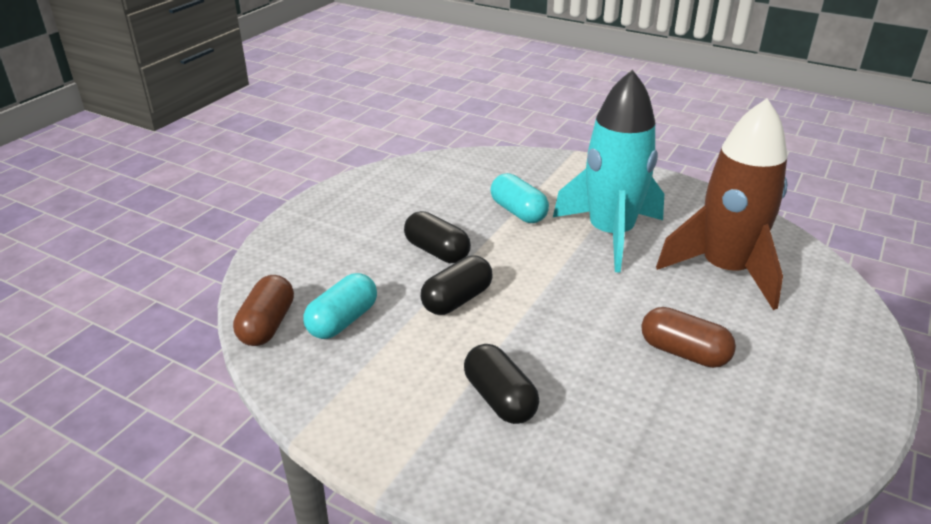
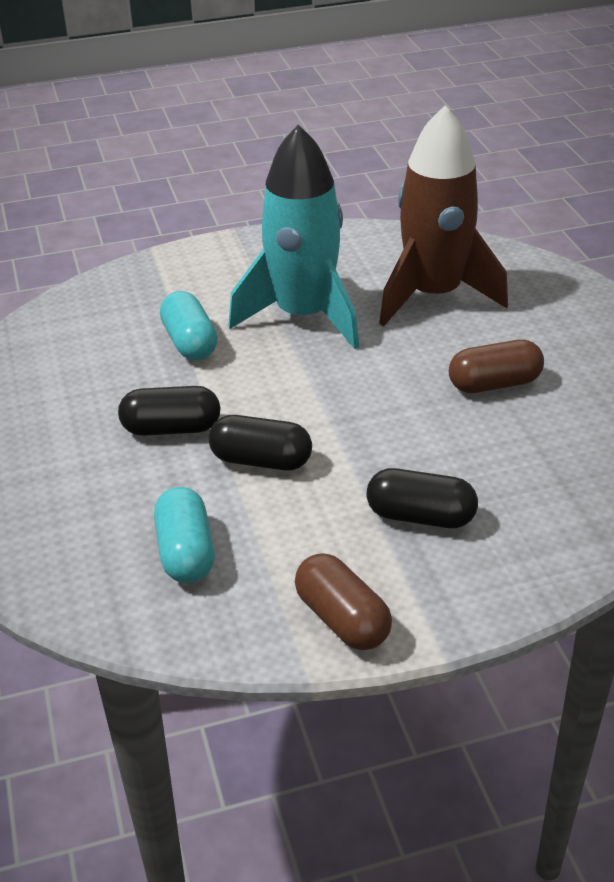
camera: 45 degrees left, 5 degrees up
brown capsule [233,275,294,346] -> brown capsule moved to [295,553,392,650]
black capsule [421,255,493,315] -> black capsule turned 75 degrees counterclockwise [208,415,312,471]
turquoise capsule [490,173,549,223] -> turquoise capsule turned 60 degrees clockwise [160,291,218,360]

